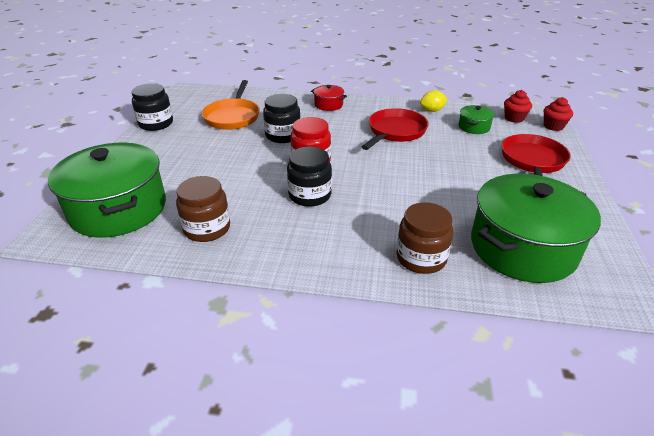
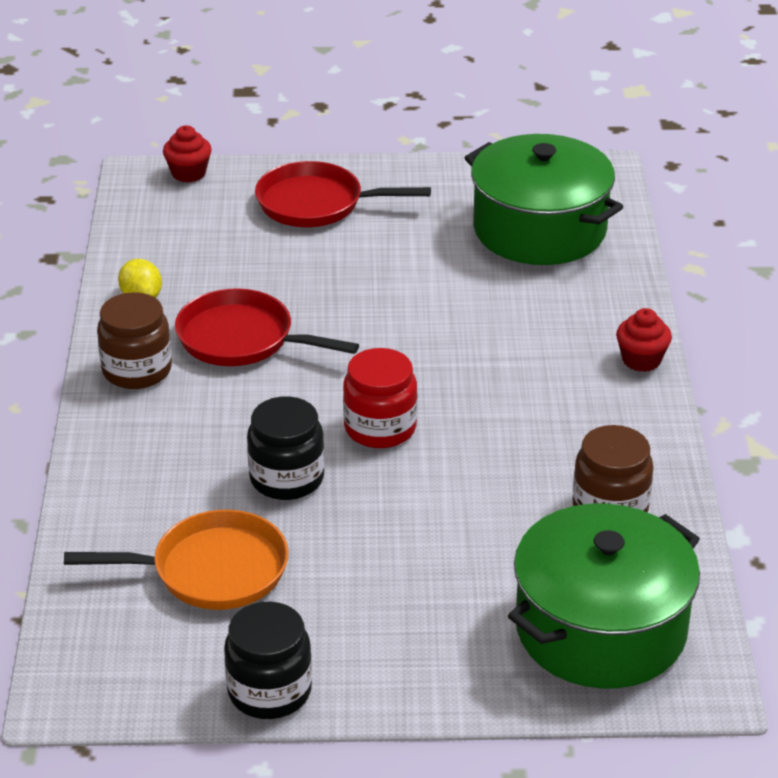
camera: 100 degrees left, 0 degrees up
black jar [287,146,332,207] -> none
red pot [311,85,347,111] -> none
brown jar [397,202,453,274] -> brown jar moved to [97,292,172,389]
green pot [459,105,495,134] -> none
red cupcake [504,90,532,123] -> red cupcake moved to [616,308,672,372]

